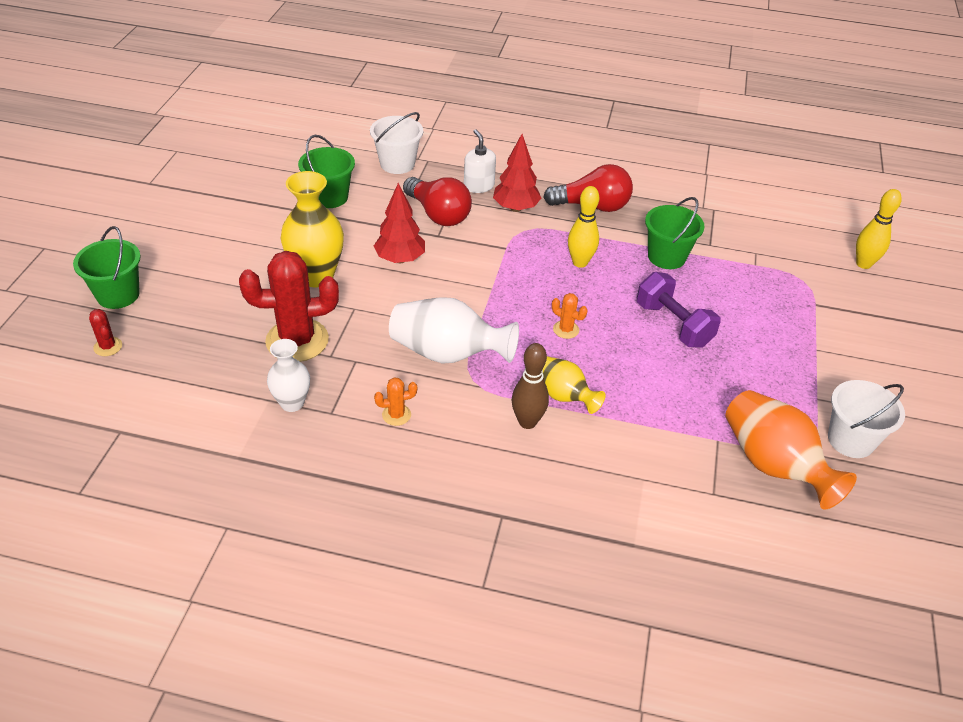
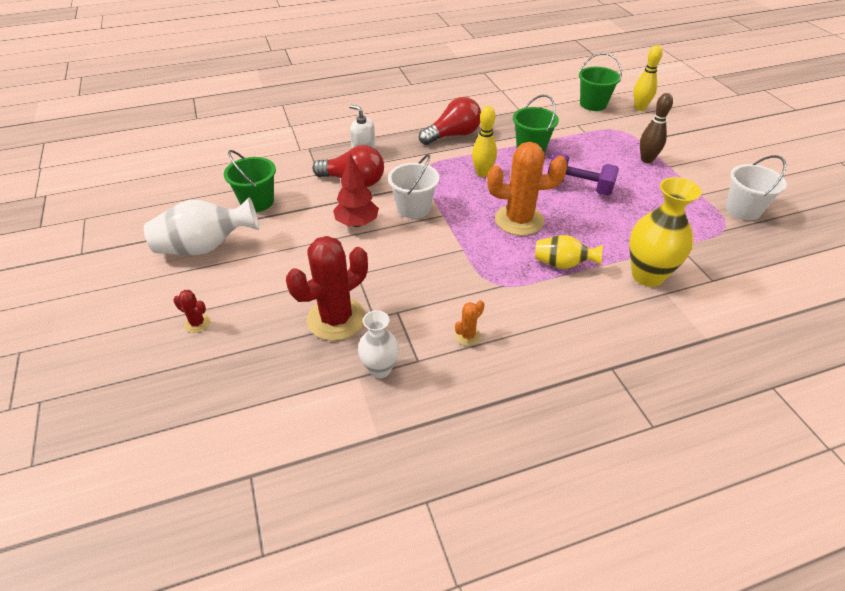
camera: 30 degrees left, 0 degrees up
green bucket [73,226,141,309] -> green bucket moved to [579,53,622,111]
red cactus [89,309,122,356] -> red cactus moved to [173,290,210,333]
yellow vase [281,171,344,287] -> yellow vase moved to [629,177,702,287]
white bucket [370,112,423,174] -> white bucket moved to [388,154,439,219]
white vase [389,297,519,364] -> white vase moved to [144,197,259,255]
red tree [493,134,541,212] -> none
brown bowling pin [512,343,549,429] -> brown bowling pin moved to [640,93,673,163]
orange cactus [552,293,588,339] -> orange cactus [487,142,567,236], size x2.30
orange vase [726,390,857,510] -> none

